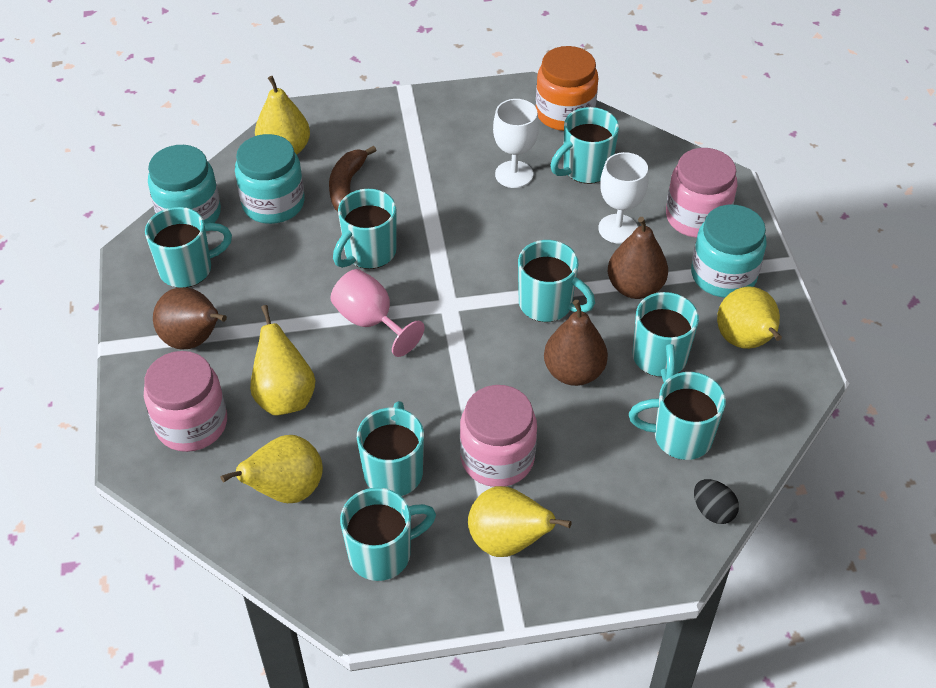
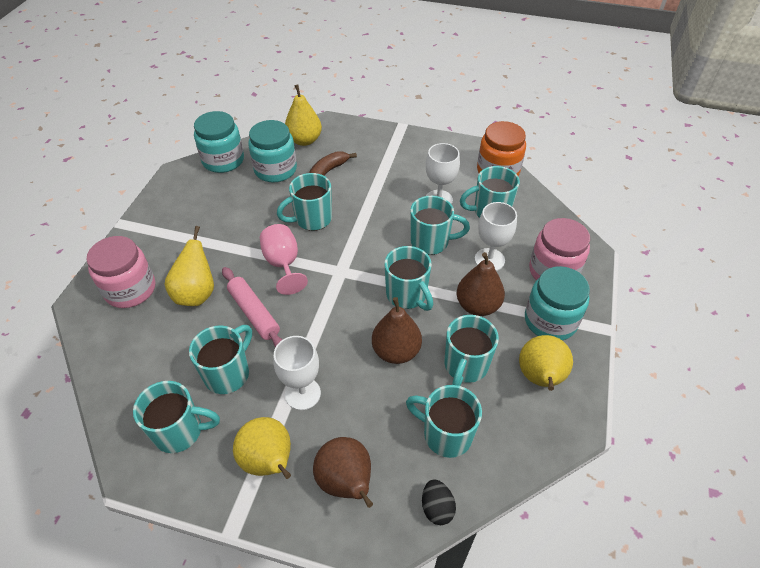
camera: 25 degrees right, 0 degrees up
turquoise mug [145,207,232,288] -> turquoise mug moved to [410,196,470,255]
brown pear [153,287,227,350] -> brown pear moved to [313,437,373,508]
yellow pear [221,435,323,503] -> none
pink jar [460,385,537,487] -> white goblet [274,336,321,410]
none -> pink rolling pin [222,267,283,348]

